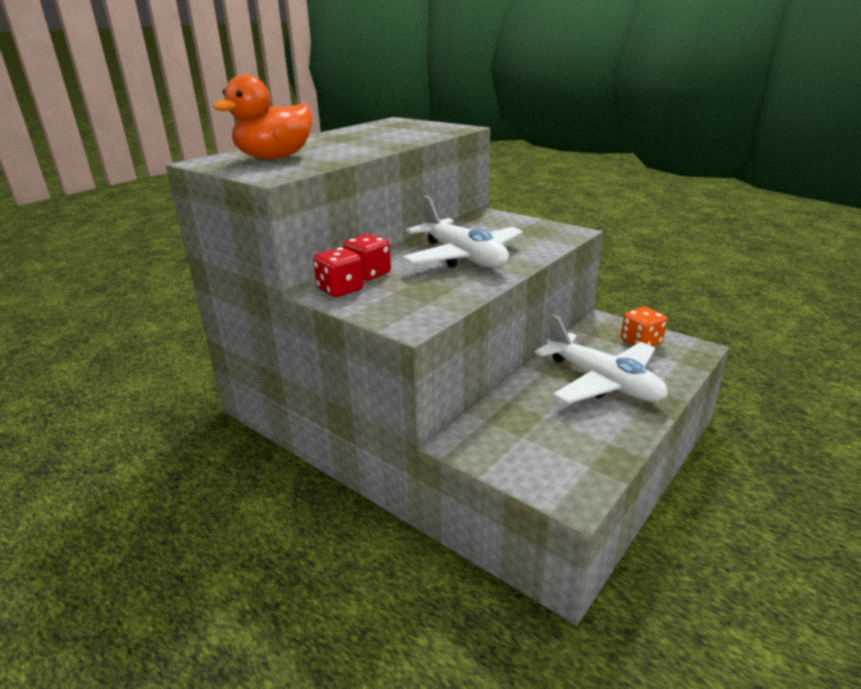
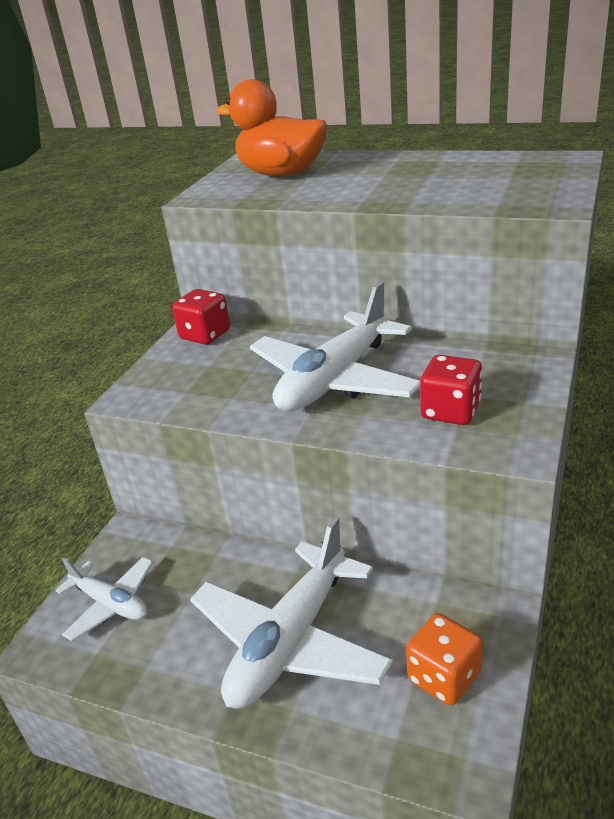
camera: 75 degrees right, 5 degrees up
red dice [343,234,391,281] -> red dice moved to [420,355,482,425]
none -> white plane [55,557,153,641]

